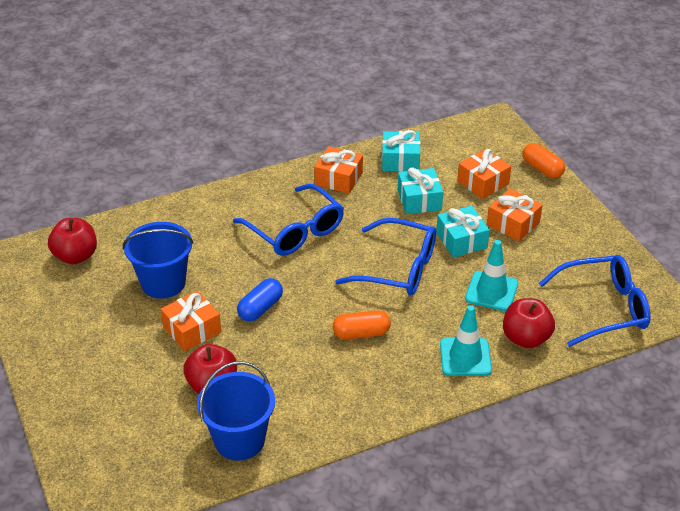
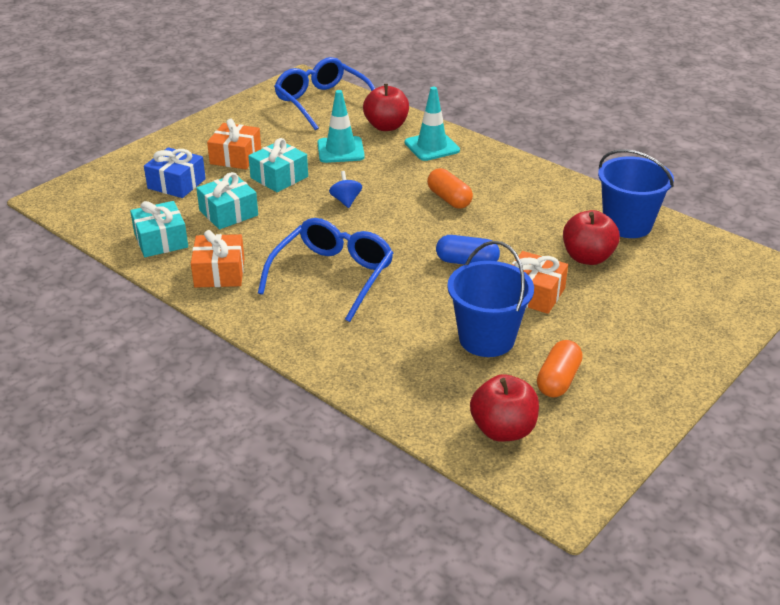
camera: 115 degrees left, 5 degrees down
blue glasses [335,218,436,296] -> blue spinning top [329,171,362,208]
orange gift [457,149,511,199] -> blue gift [144,147,206,198]
orange capsule [522,143,565,178] -> orange capsule moved to [537,340,583,397]

